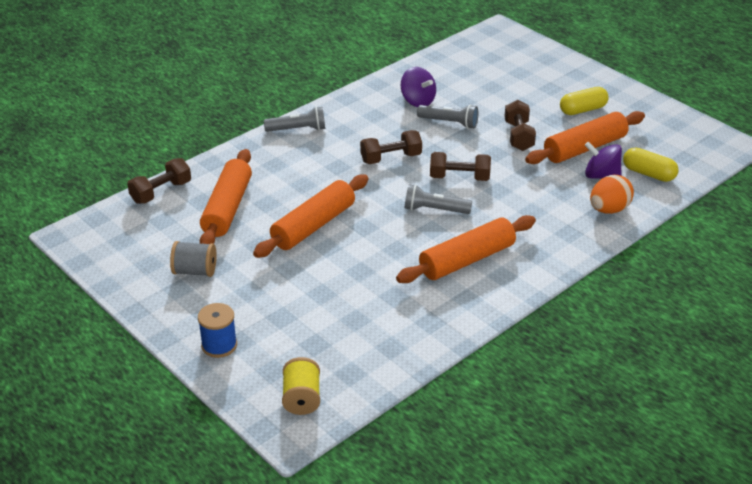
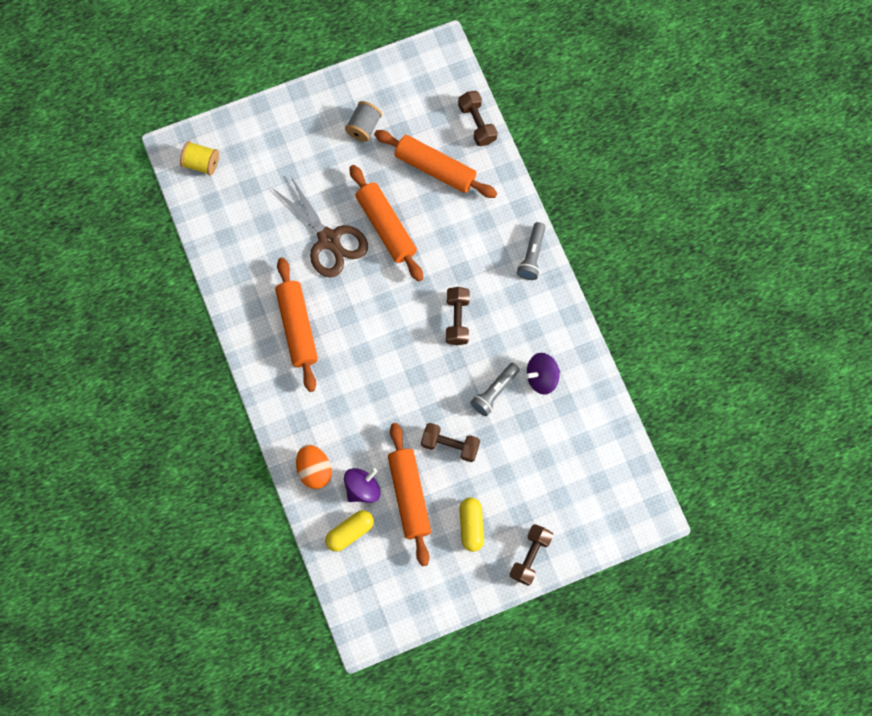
camera: 110 degrees right, 35 degrees up
blue spool [198,303,237,358] -> none
grey flashlight [404,184,472,214] -> none
brown dumbbell [430,152,491,181] -> brown dumbbell moved to [510,524,553,586]
none -> brown scissors [272,175,368,278]

